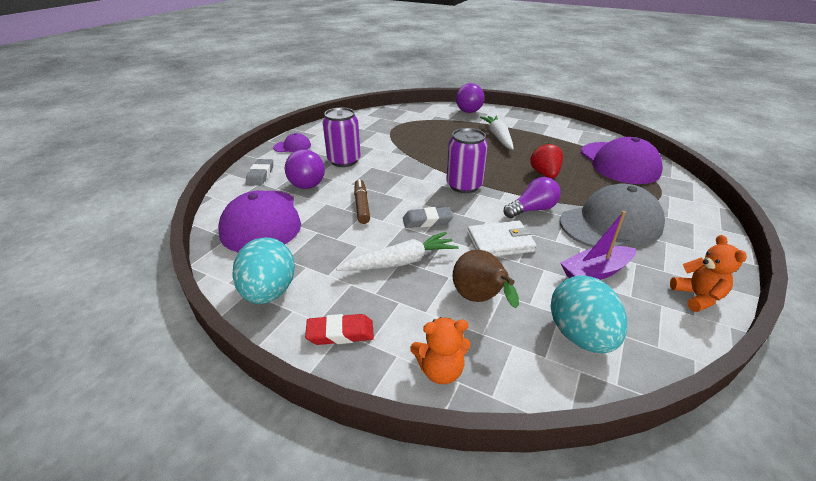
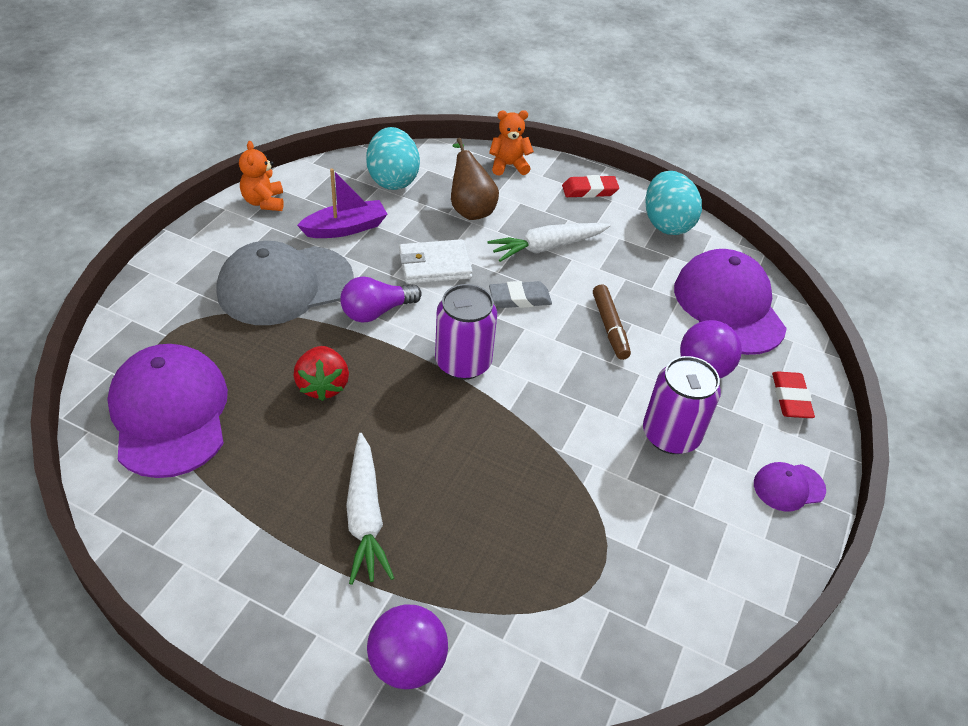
camera: 175 degrees right, 10 degrees up
grey eraser [246,159,273,186] -> red eraser [772,371,815,418]

